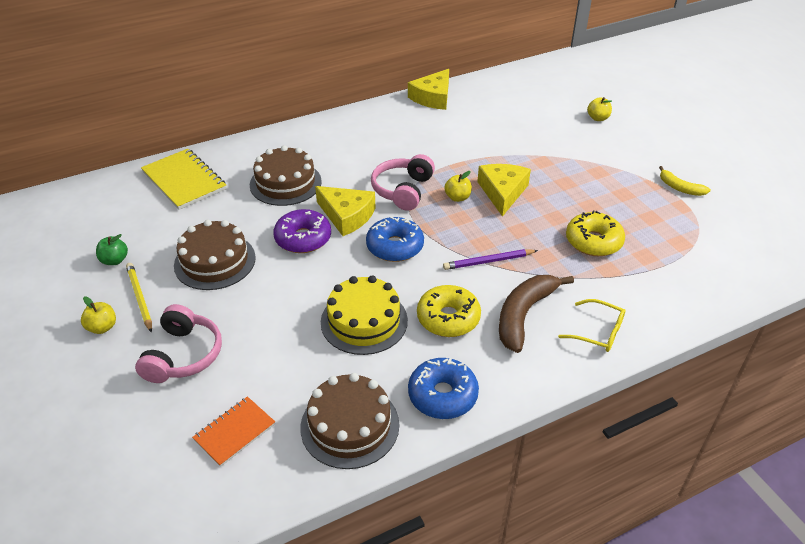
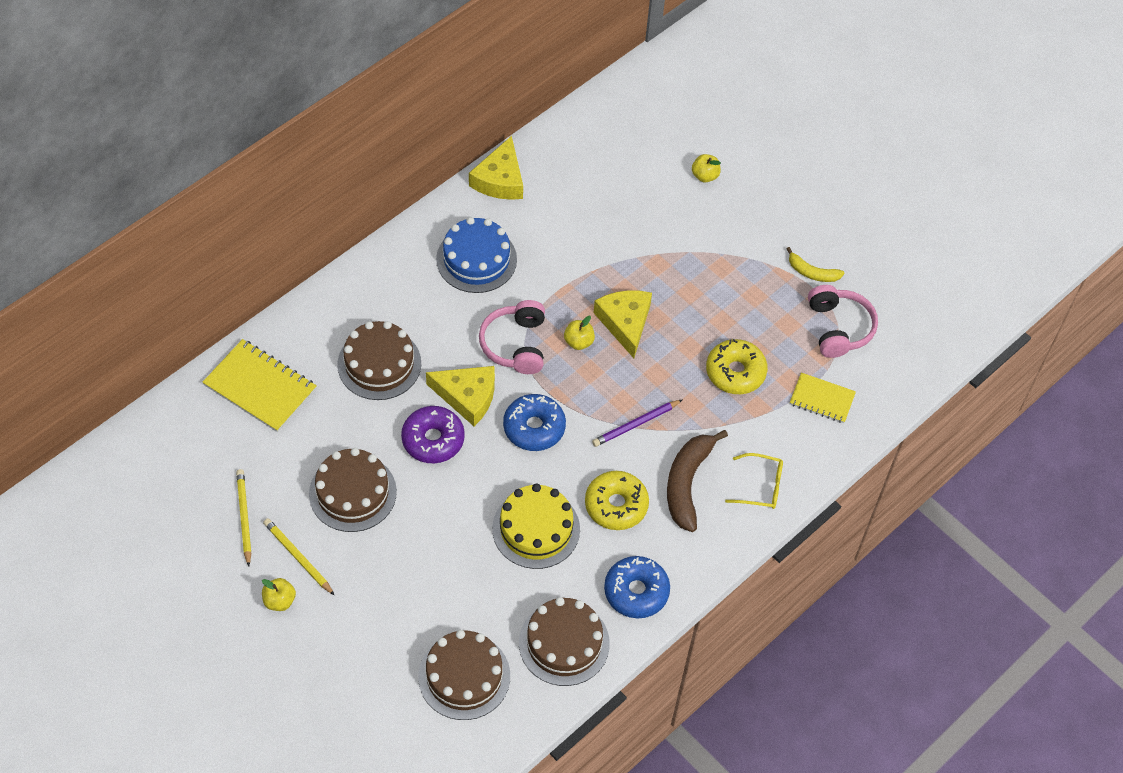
camera: 20 degrees left, 15 degrees up
green apple [96,234,128,265] -> yellow pencil [236,469,252,567]
pink headphones [135,304,222,383] -> pink headphones moved to [808,285,878,358]
orange notebook [192,396,275,467] -> brown cake [418,630,510,720]
none -> blue cake [436,217,517,293]
none -> yellow notebook [790,373,856,423]

